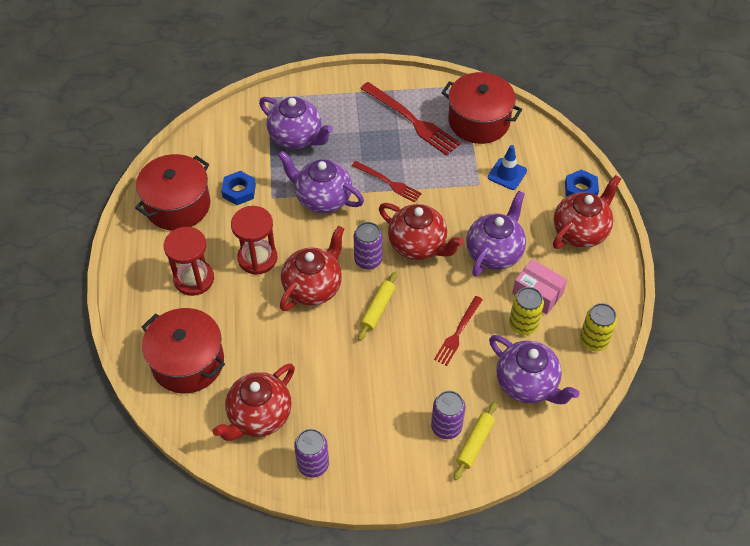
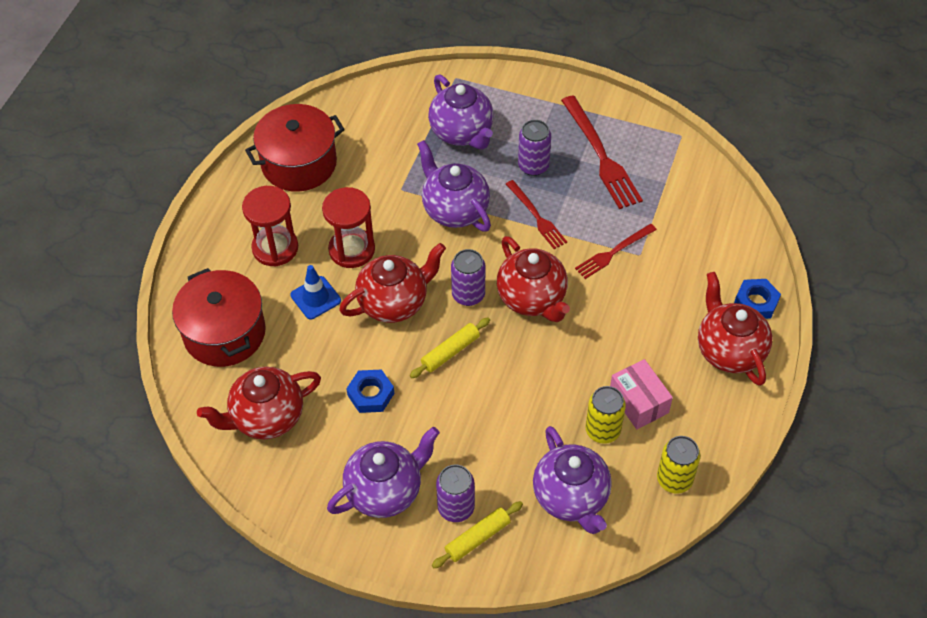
camera: 25 degrees right, 0 degrees up
blue nut [221,171,256,205] -> blue nut moved to [346,370,394,413]
purple can [294,429,329,478] -> purple can moved to [518,120,551,176]
red fork [434,296,483,366] -> red fork moved to [575,224,657,279]
red pot [441,72,522,144] -> none
purple teapot [466,191,526,276] -> purple teapot moved to [327,427,440,518]
blue traffic cone [488,145,527,190] -> blue traffic cone moved to [291,265,341,319]
red teapot [553,175,621,249] -> red teapot turned 90 degrees counterclockwise [698,272,772,386]

